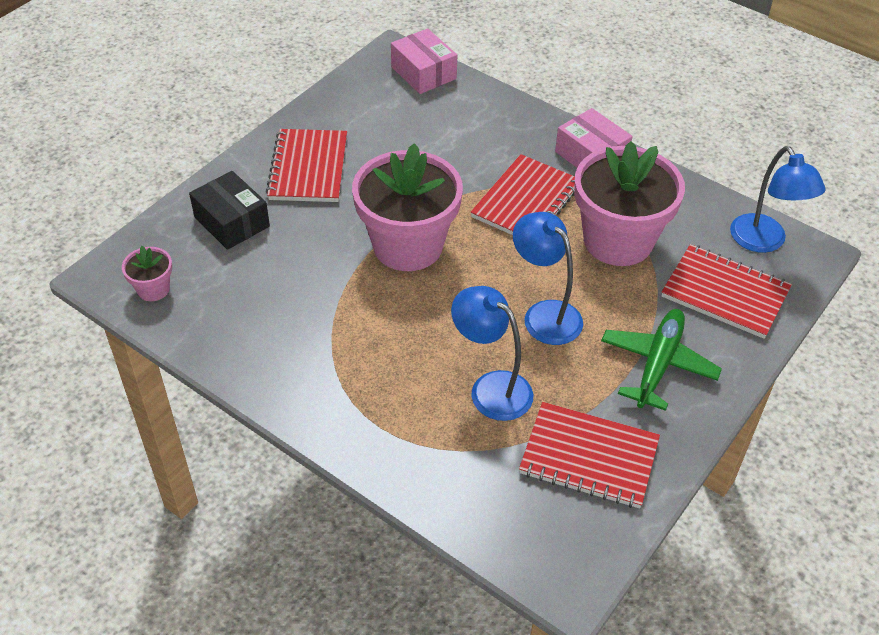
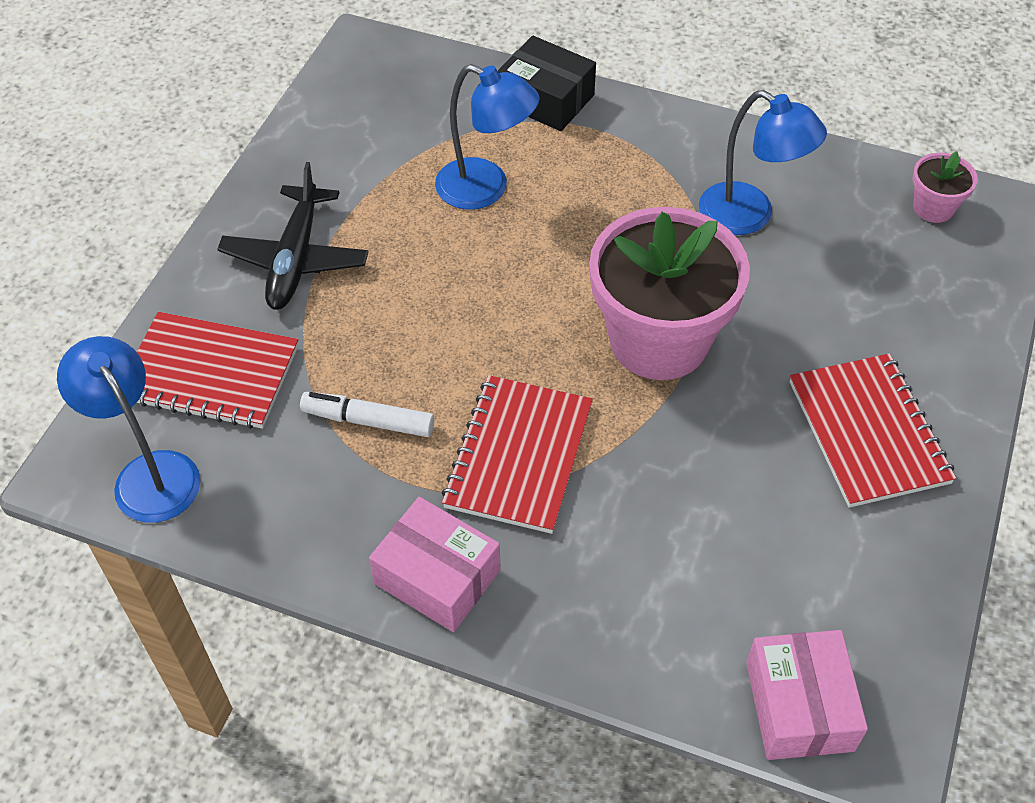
camera: 165 degrees right, 5 degrees up
black box [189,171,270,250] -> black box moved to [498,36,596,131]
pink box [391,28,457,94] -> pink box turned 45 degrees clockwise [746,630,868,760]
blue lamp [513,212,583,345] -> blue lamp moved to [699,90,827,235]
red notebook [519,402,660,508] -> none
pink flower pot [574,141,685,266] -> white marker [300,392,435,437]
green plane [601,309,722,411] -> black plane [217,162,369,310]

